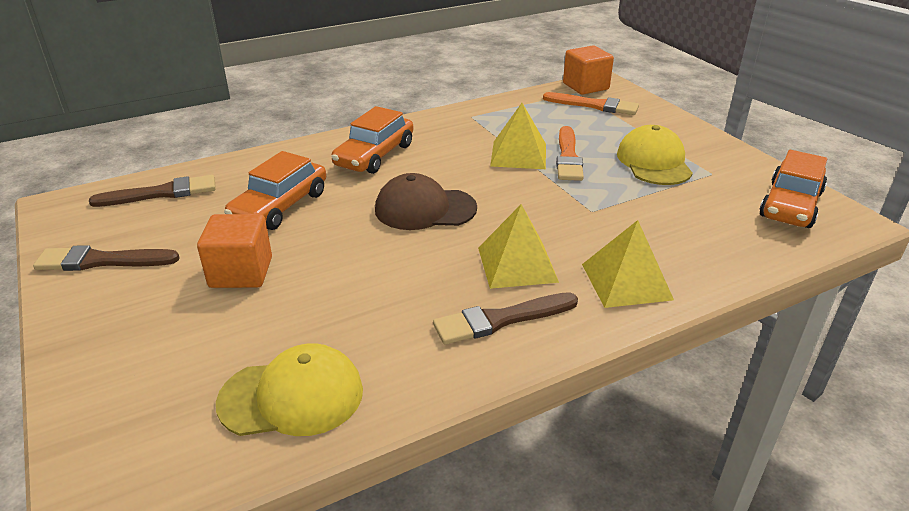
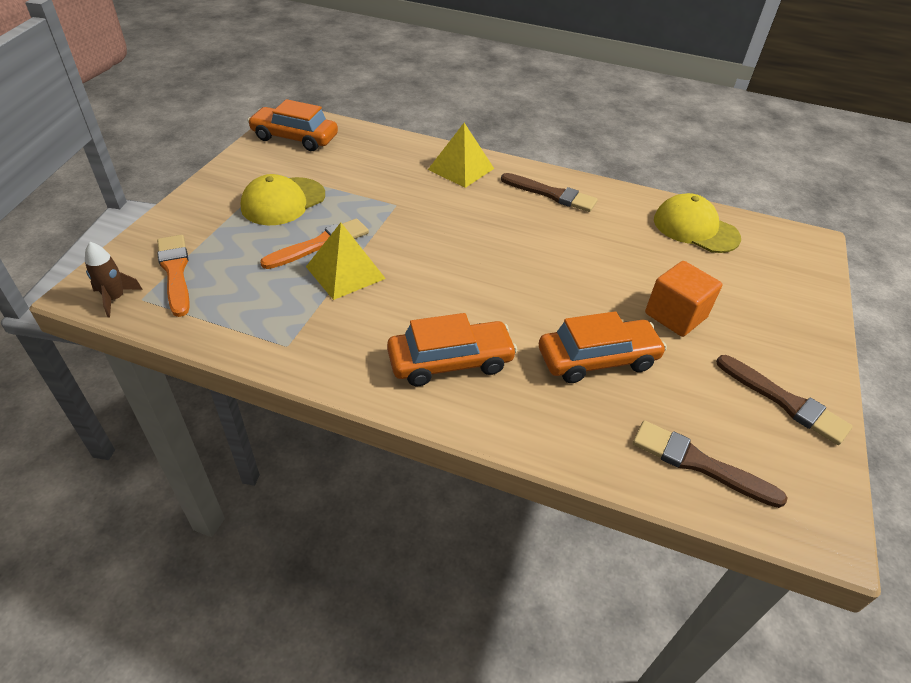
camera: 135 degrees left, 10 degrees up
brown cap [375,173,477,230] -> none
yellow pyramid [478,204,559,289] -> none
orange cube [563,46,614,95] -> brown rocket [85,242,143,317]
orange car [759,150,827,228] -> orange car turned 150 degrees counterclockwise [248,99,338,151]

